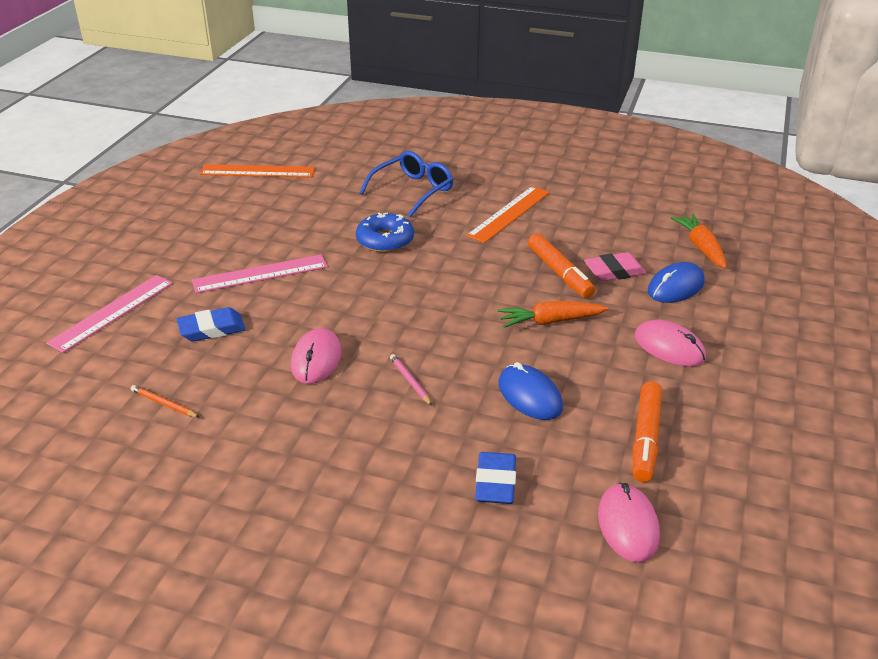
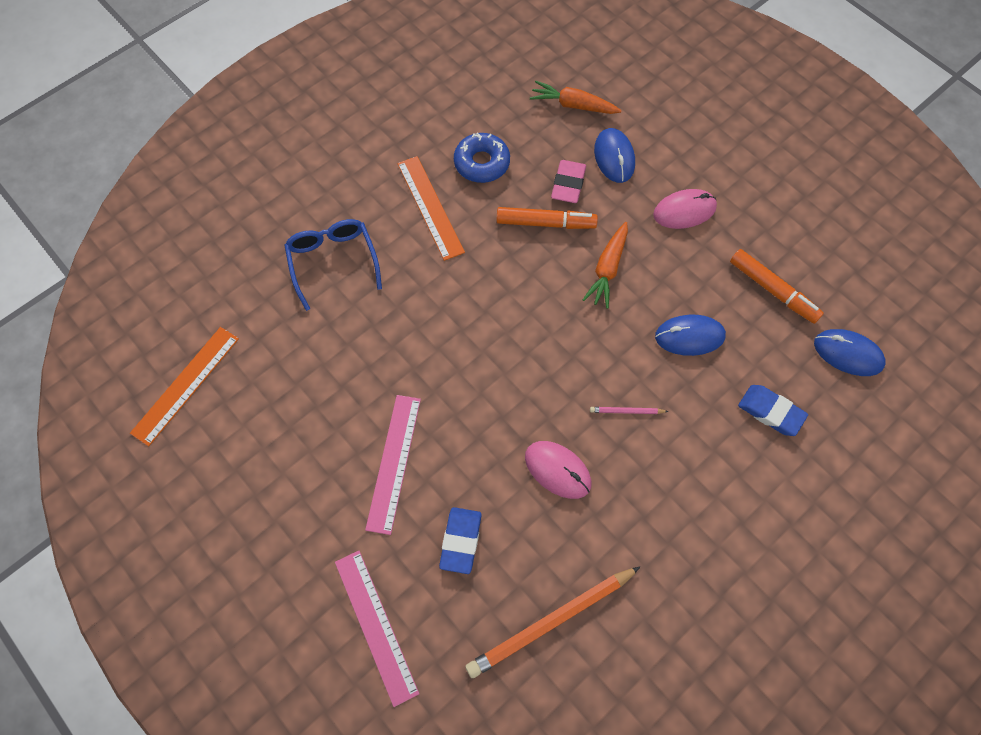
camera: 60 degrees left, 30 degrees up
orange pencil [131,385,199,417] -> orange pencil [465,567,640,678], size x2.33
blue donut [356,213,414,253] -> blue donut moved to [454,133,510,183]
pink mouse [598,483,660,562] -> blue mouse [814,329,886,376]

